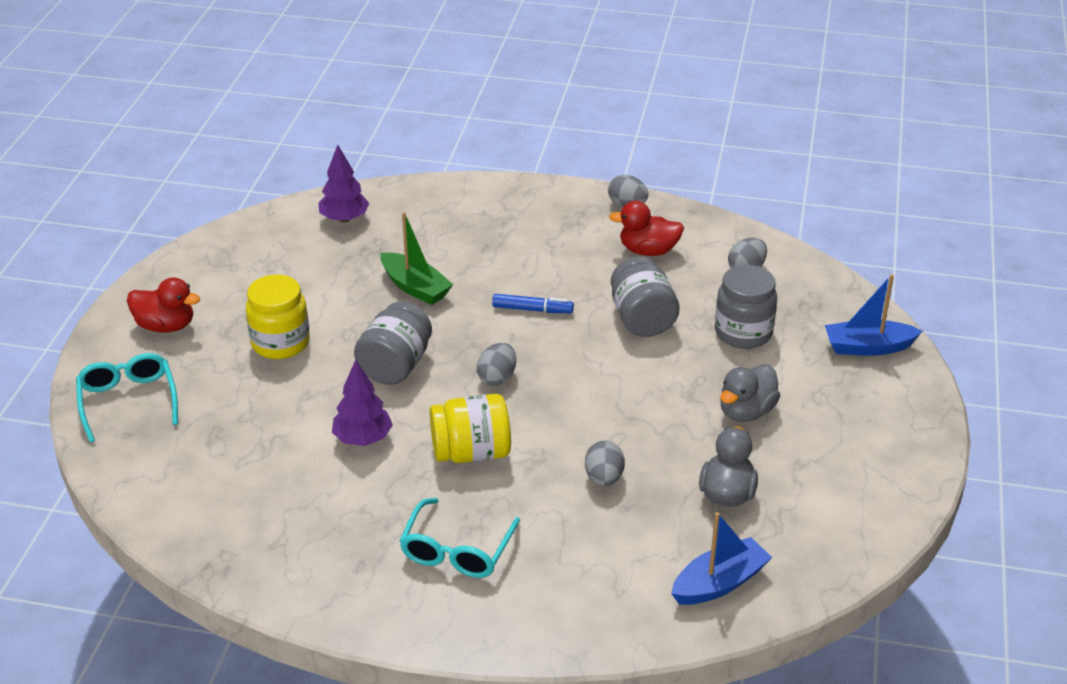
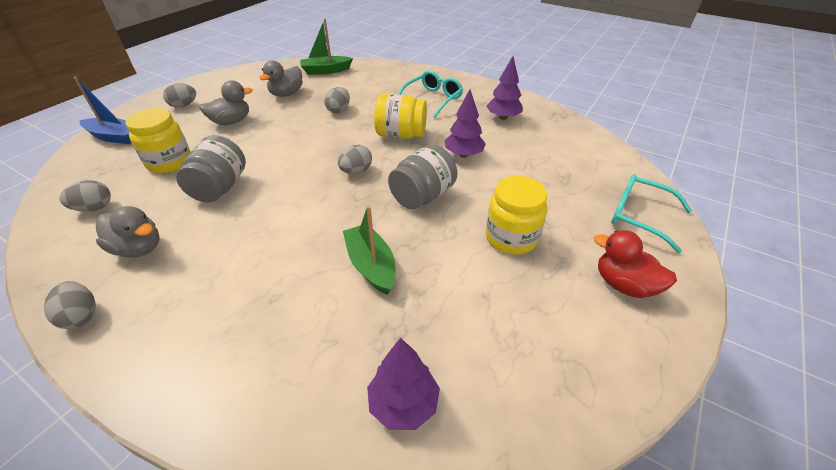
camera: 160 degrees left, 5 degrees up
turquoise glasses [76,353,178,442] -> turquoise glasses turned 120 degrees clockwise [611,174,692,253]
blue marker [492,294,574,313] -> none
red duck [609,201,684,256] -> grey duck [96,206,160,258]
blue boat [671,512,772,605] -> green boat [300,19,353,75]
grey jar [715,265,777,349] -> yellow jar [125,108,190,173]
none -> grey egg [163,83,196,108]
none -> purple tree [487,56,523,120]

